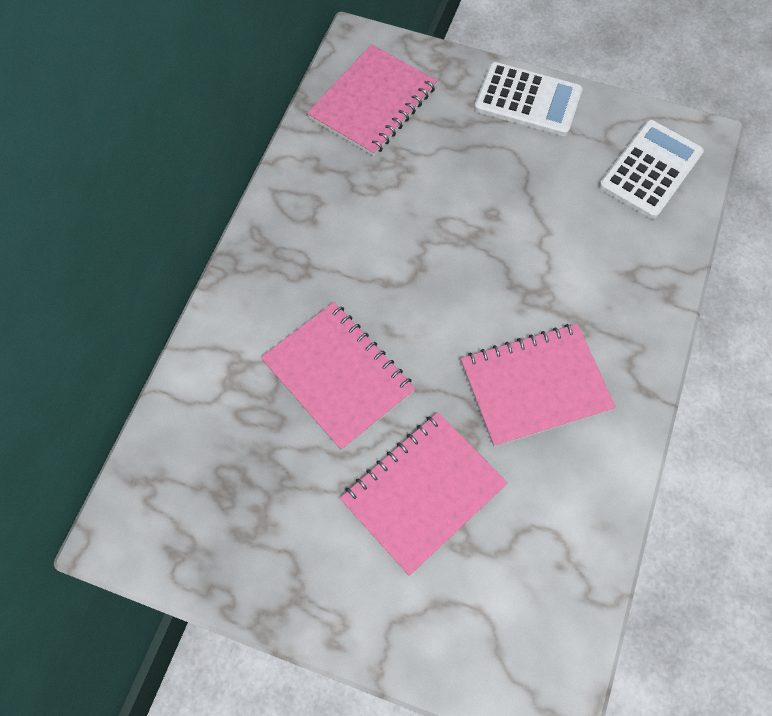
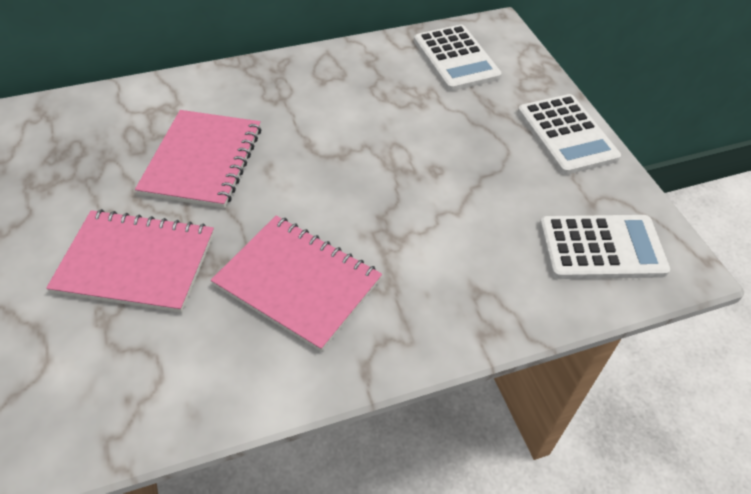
camera: 50 degrees right, 15 degrees down
pink notebook [307,44,437,156] -> white calculator [414,25,502,91]

